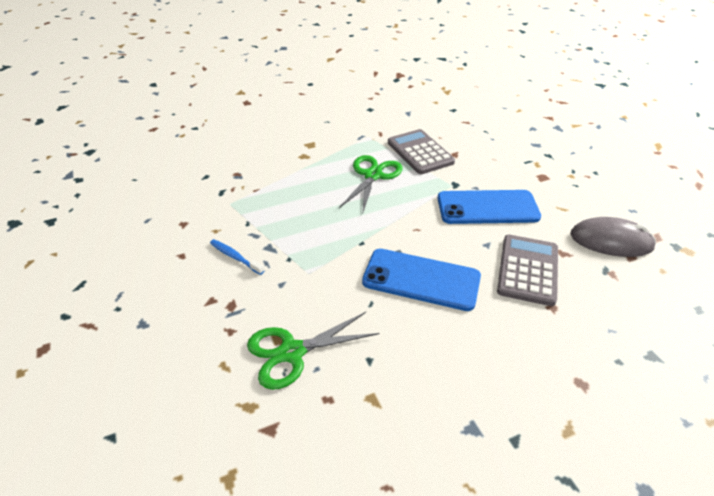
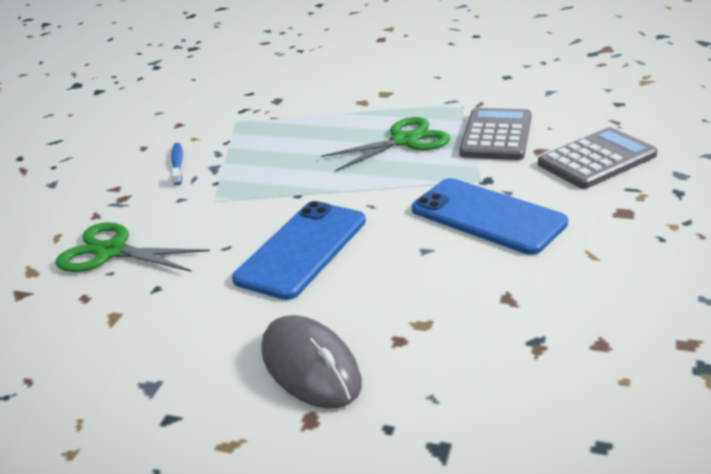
camera: 45 degrees right, 10 degrees down
blue phone [362,249,481,311] -> blue phone turned 60 degrees clockwise [232,201,366,300]
grey calculator [497,235,558,306] -> grey calculator moved to [538,127,658,189]
grey mouse [570,217,656,257] -> grey mouse moved to [262,315,362,408]

